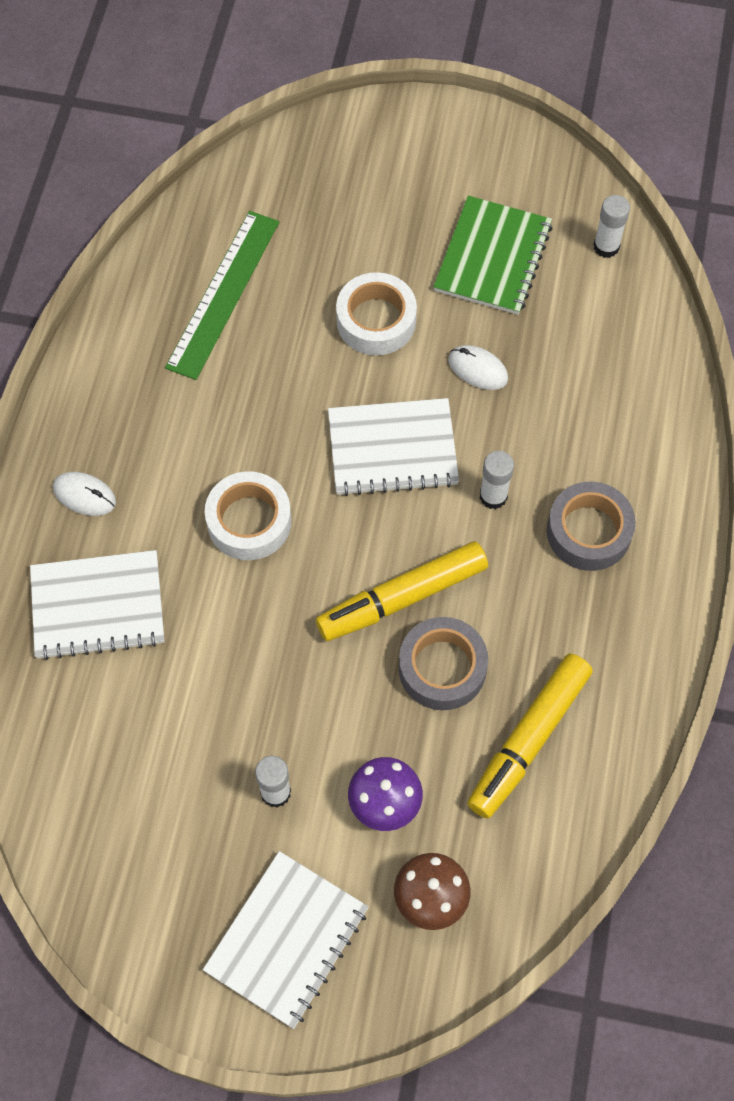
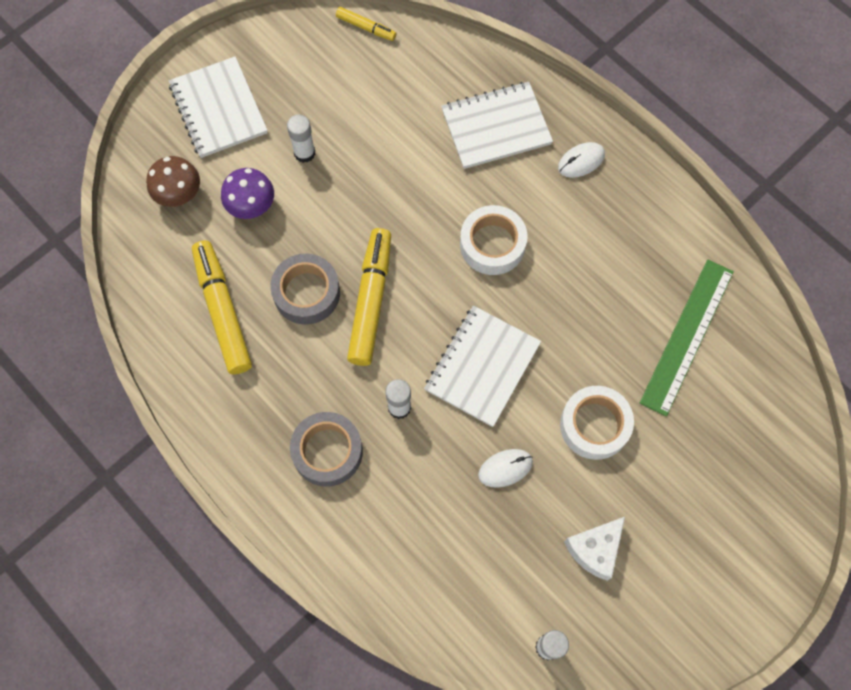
camera: 125 degrees right, 5 degrees up
white notebook [30,550,164,660] -> white notebook turned 45 degrees clockwise [441,82,553,169]
green ruler [165,211,279,380] -> green ruler turned 60 degrees clockwise [640,260,734,416]
green notebook [433,196,552,315] -> white cheese [564,517,625,581]
none -> yellow marker [336,7,396,41]

